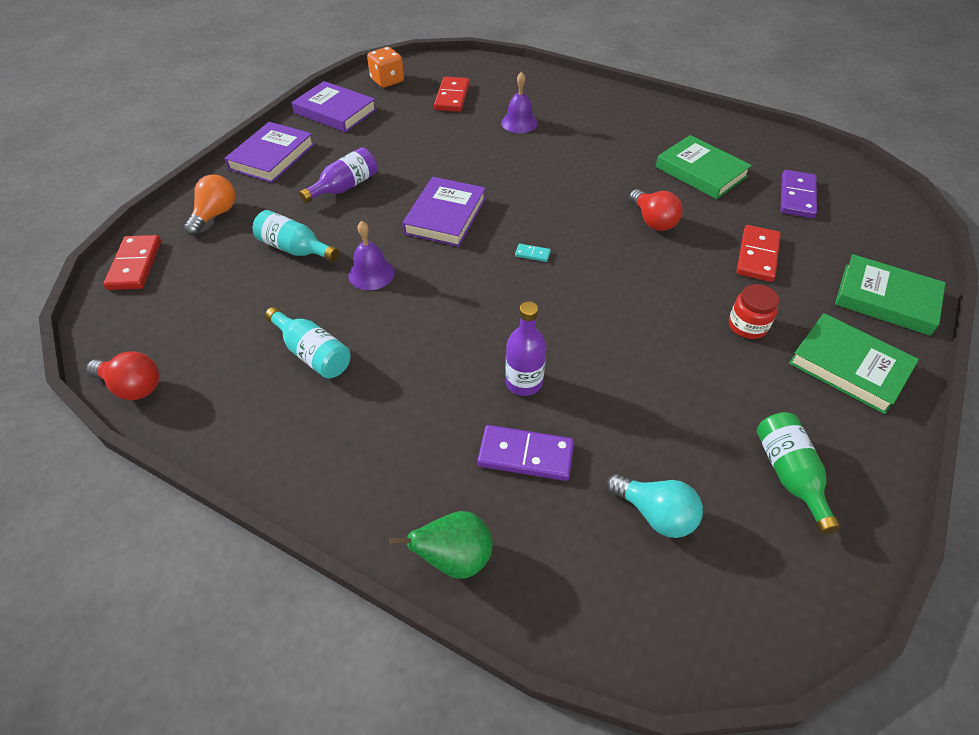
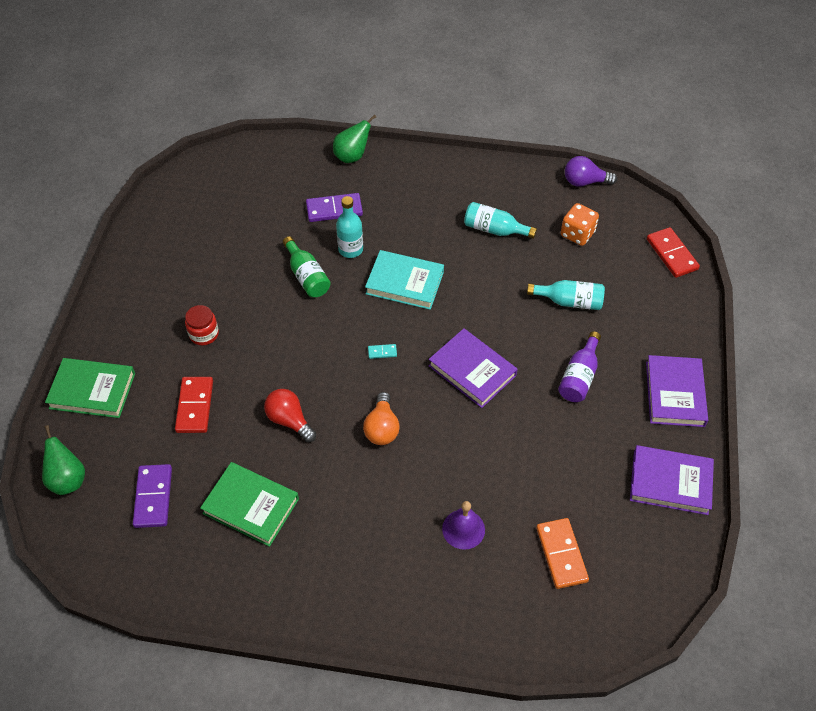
camera: 160 degrees right, 5 degrees up
red light bulb [86,351,159,400] -> purple light bulb [565,156,617,187]
orange light bulb [184,175,236,235] -> orange light bulb moved to [363,392,400,445]
purple bell [348,221,395,290] -> none
orange dice [367,47,404,88] -> orange dice moved to [561,203,599,246]
purple book [402,177,486,247] -> purple book turned 45 degrees counterclockwise [429,328,518,408]
red domino [434,77,470,112] -> orange domino [536,518,589,589]
purple bottle [505,301,547,396] -> turquoise bottle [336,196,363,258]
turquoise light bulb [606,473,703,538] -> none
green bottle [756,412,841,534] -> green bottle moved to [283,236,331,297]
green book [789,313,919,414] -> none
none -> green pear [42,425,85,495]
none -> turquoise book [365,250,444,310]

